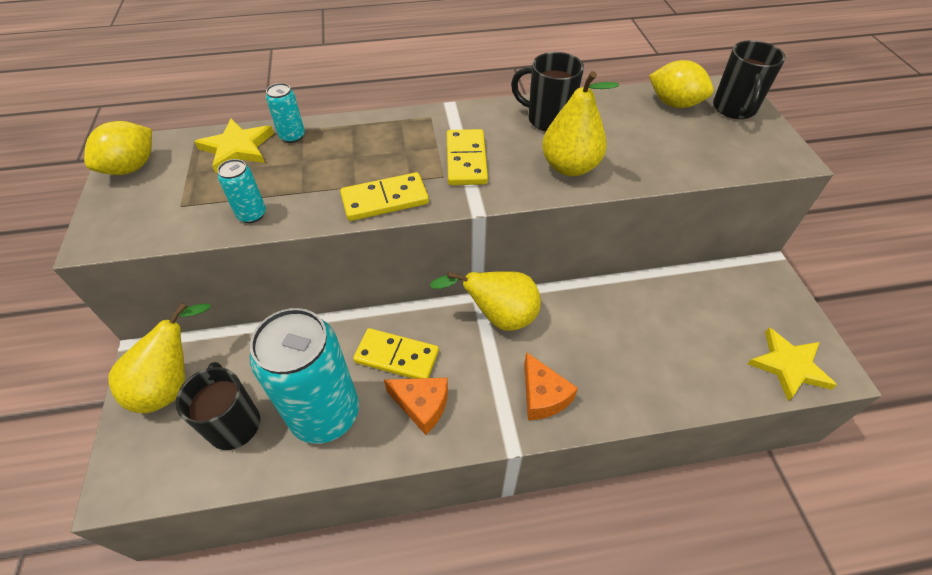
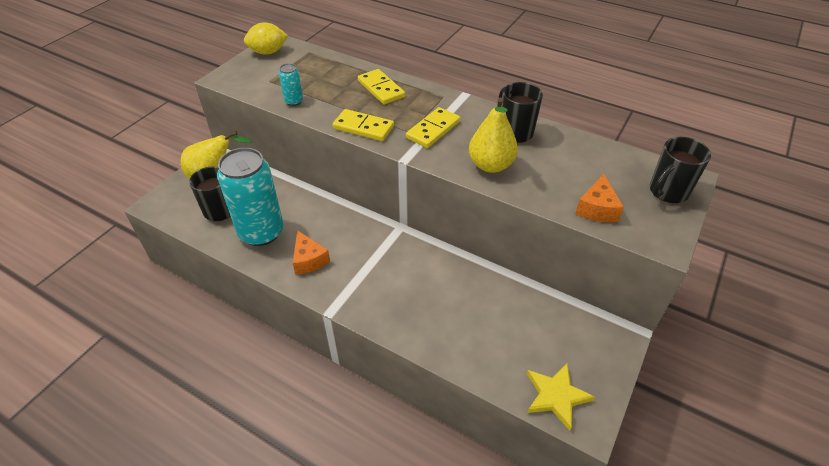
camera: 40 degrees right, 5 degrees down
yellow star [194,119,274,173] -> none
turquoise can [266,83,305,143] -> none
yellow domino [353,328,439,379] -> yellow domino moved to [358,69,405,105]
yellow pear [430,271,541,331] -> none
orange cheese [524,352,578,420] -> orange cheese moved to [575,174,624,222]
yellow lemon [649,60,714,108] -> none

